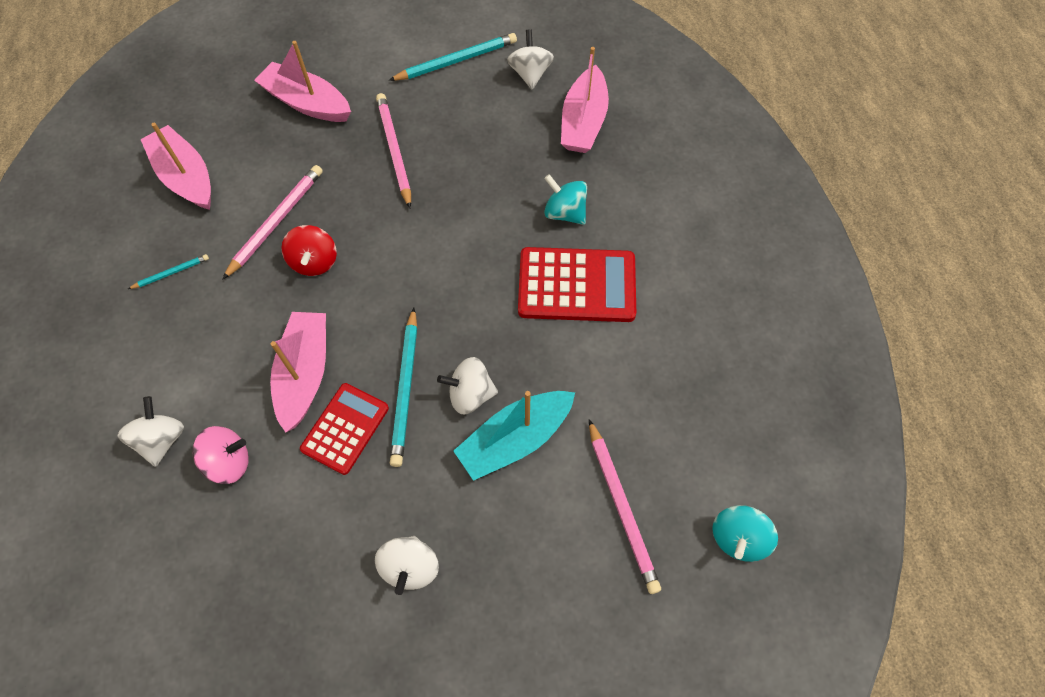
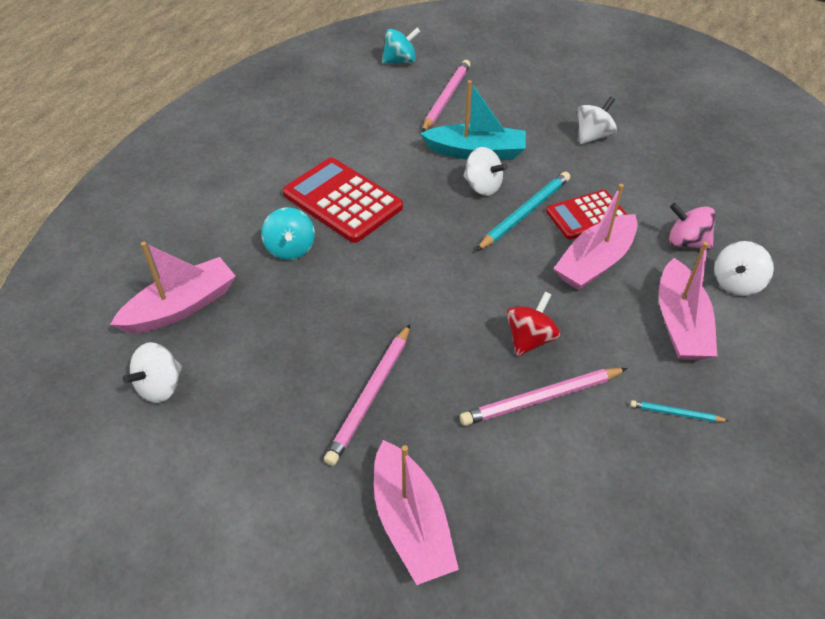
camera: 140 degrees left, 15 degrees down
pink boat [140,123,211,210] -> pink boat moved to [659,242,717,360]
turquoise pencil [389,33,517,81] -> none

